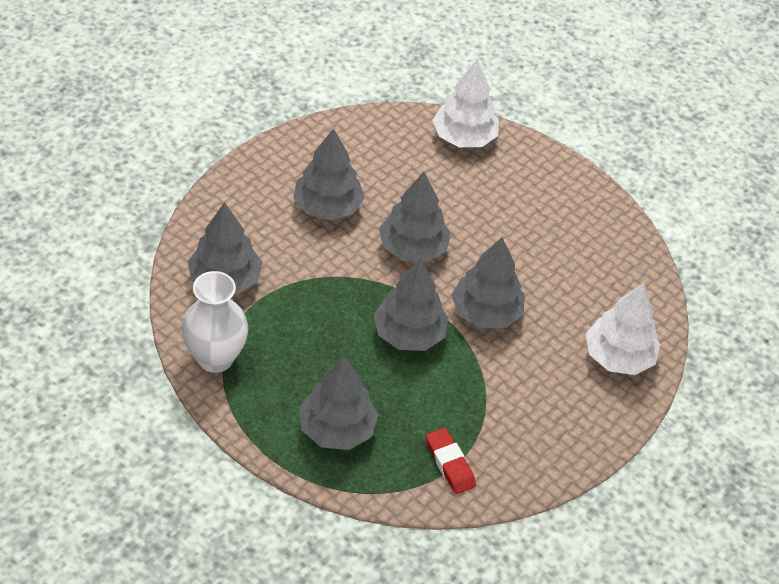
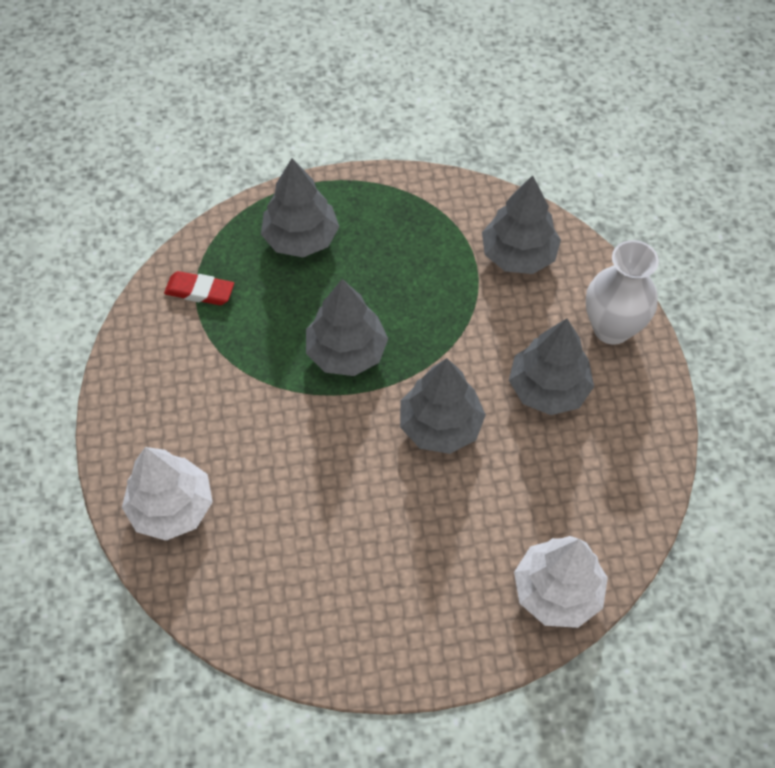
camera: 135 degrees right, 10 degrees up
white vase [182,271,248,373] -> white vase moved to [586,240,659,345]
grey tree [451,237,525,328] -> none

